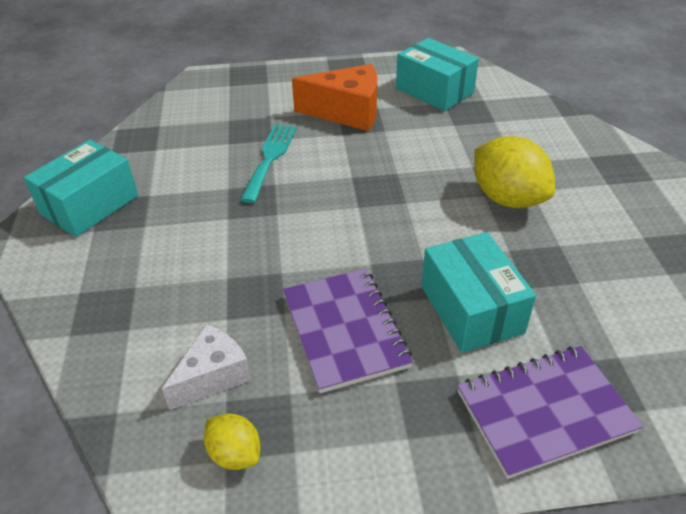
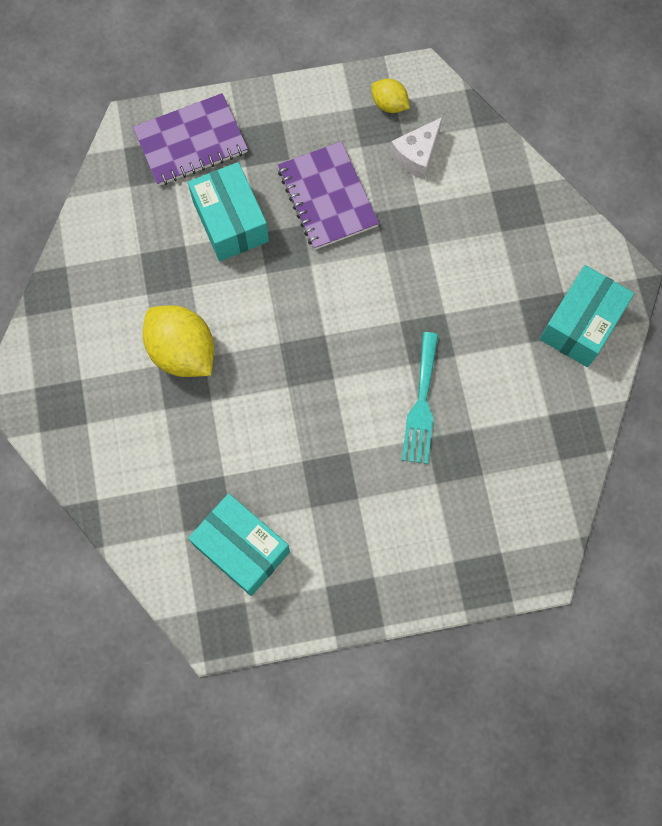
camera: 175 degrees right, 30 degrees up
orange cheese [292,64,377,131] -> none

